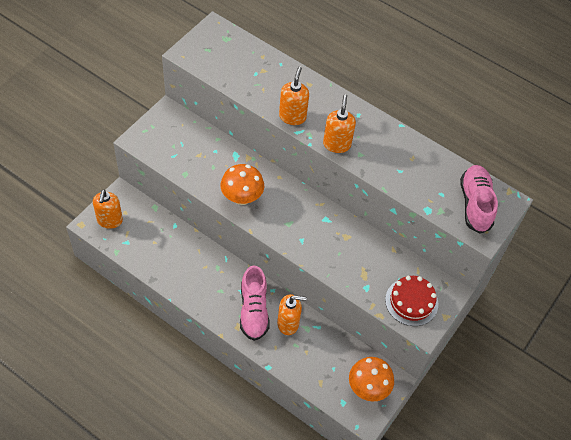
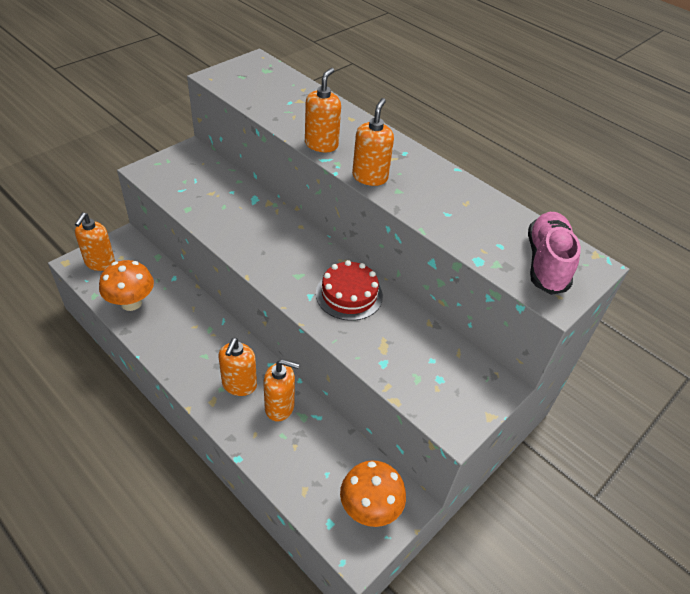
camera: 10 degrees right, 10 degrees down
orange mushroom [221,164,264,205] -> orange mushroom moved to [99,260,154,311]
pink shoe [240,266,270,341] -> orange soap dispenser [218,338,257,396]
red cake [385,276,438,326] -> red cake moved to [316,260,383,321]

